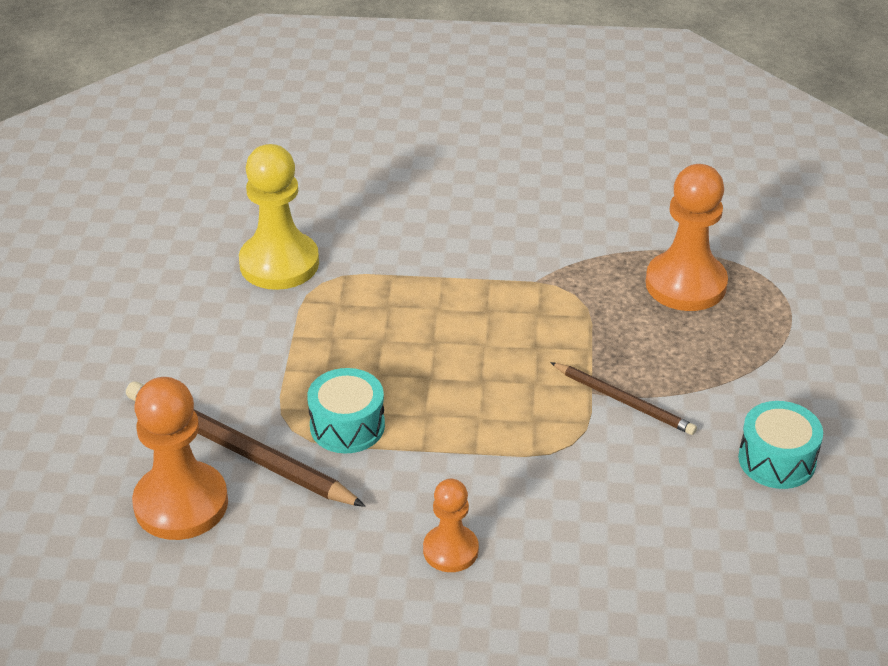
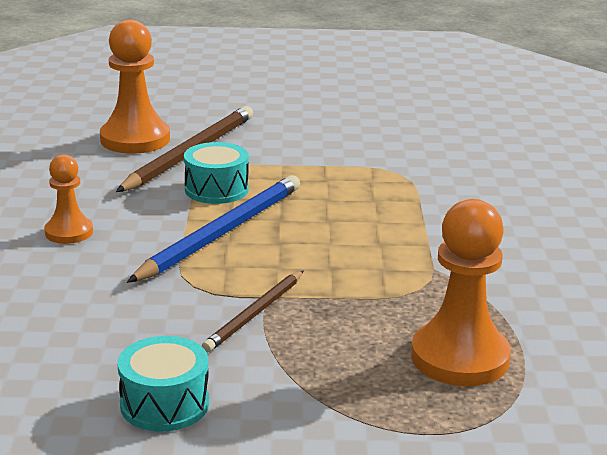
camera: 85 degrees right, 15 degrees down
yellow pawn [239,144,319,290] -> none
none -> blue pencil [127,175,300,283]

